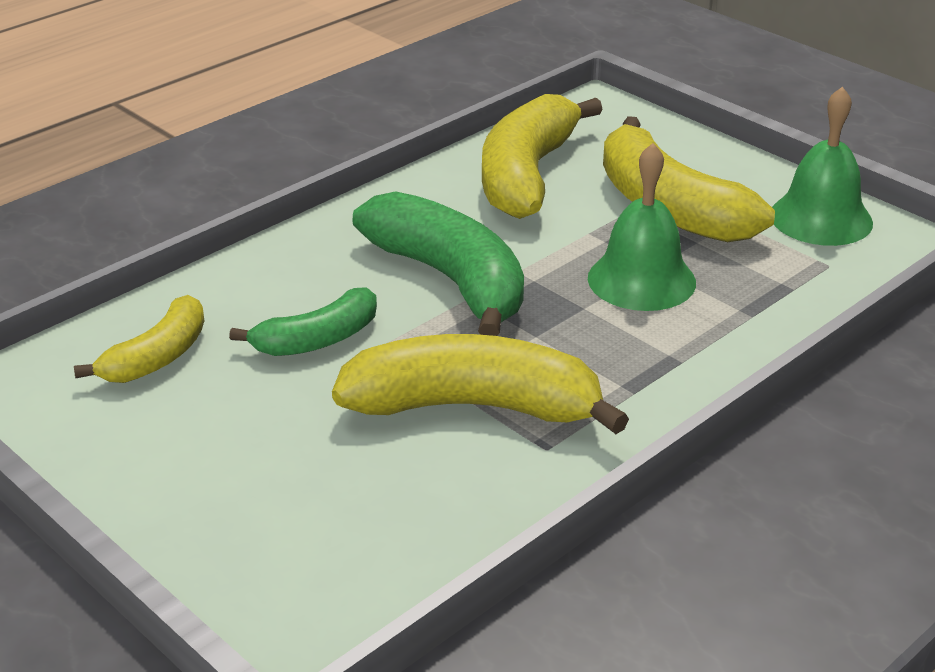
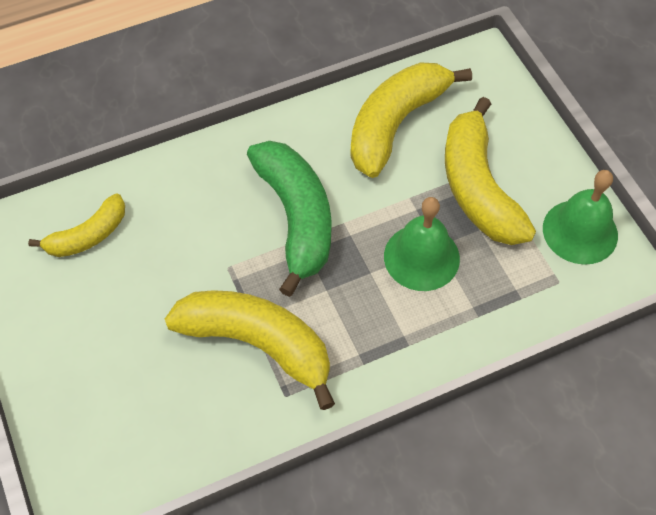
camera: 20 degrees right, 25 degrees up
green banana [229,287,377,356] -> none

